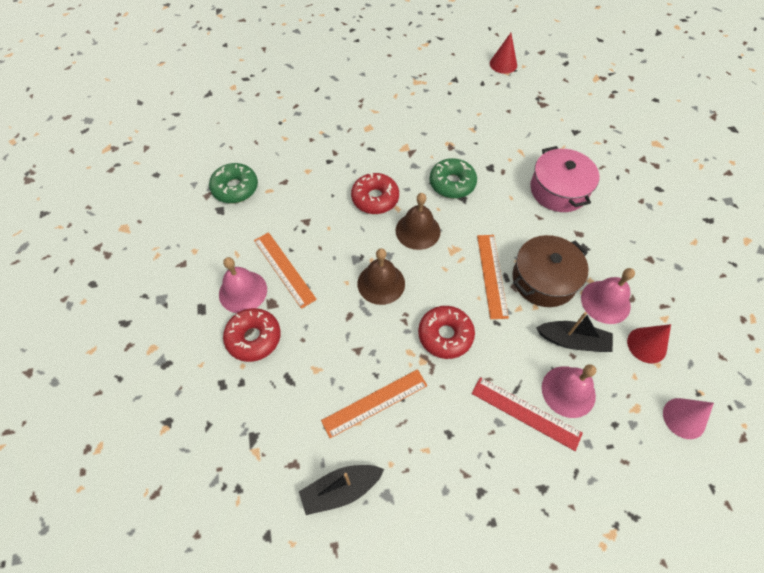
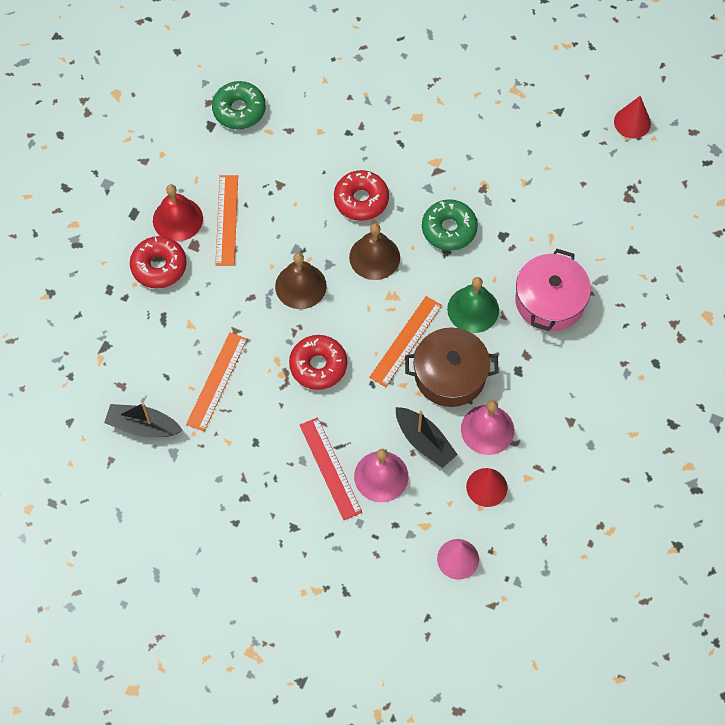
camera: 35 degrees right, 5 degrees up
pink bell [219,257,267,313] -> red bell [153,184,203,242]
orange ruler [321,369,428,438] -> orange ruler turned 75 degrees counterclockwise [186,332,247,431]
none -> green bell [447,277,499,333]

